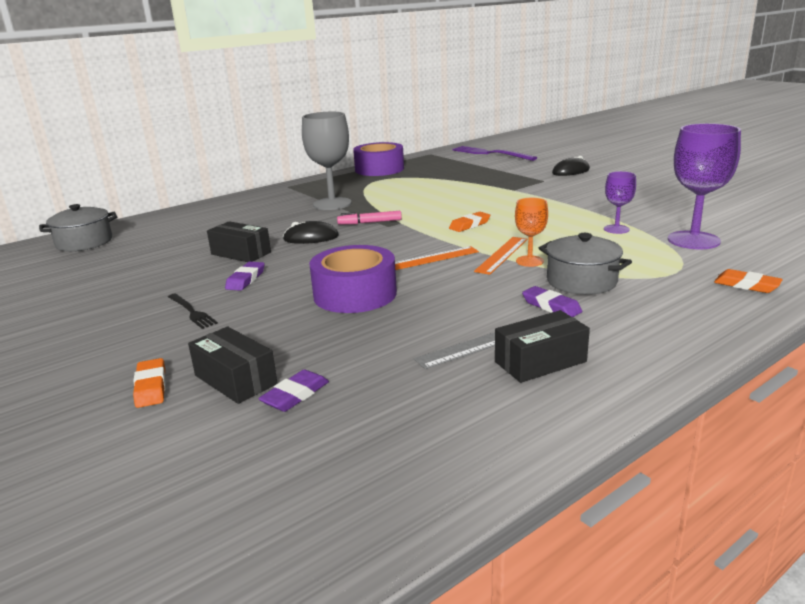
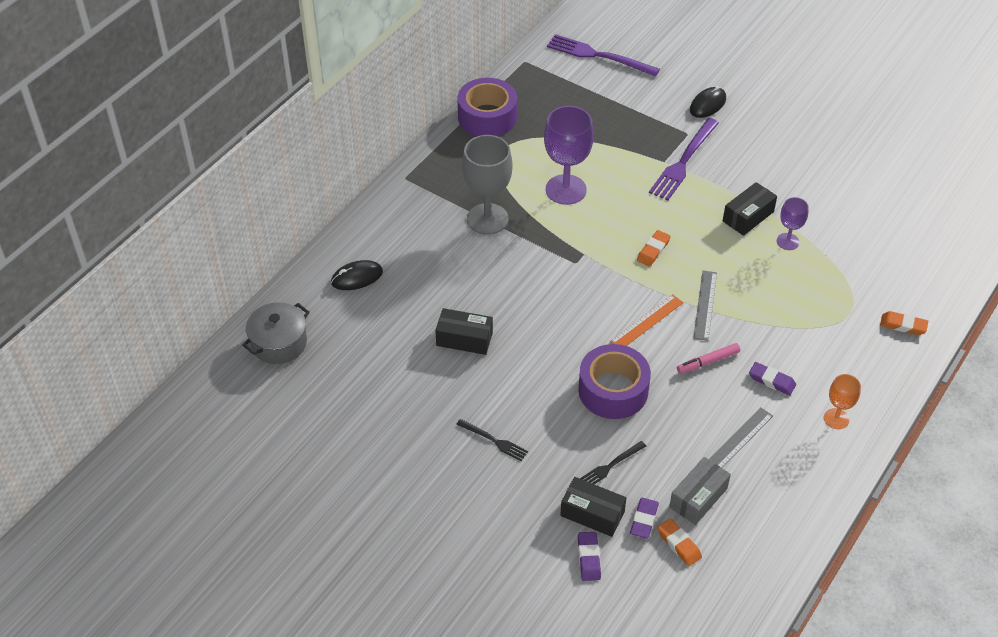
camera: 20 degrees left, 25 degrees up
orange eraser [133,358,166,408] -> orange eraser moved to [657,518,702,566]
purple eraser [225,262,265,291] -> purple eraser moved to [578,532,601,581]
black mouse [283,221,339,244] -> black mouse moved to [331,260,383,290]
pink marker [337,211,402,224] -> pink marker moved to [677,343,740,374]
orange ruler [474,237,528,275] -> grey ruler [693,270,717,341]
black box [495,310,590,383] -> black box moved to [723,182,777,236]
orange goblet [515,198,548,267] -> orange goblet moved to [824,374,861,429]
grey pot [539,233,632,295] -> none
purple goblet [668,123,741,249] -> purple goblet moved to [544,106,594,205]
none -> black fork [580,441,646,484]
none -> purple fork [649,118,719,200]
none -> grey box [669,457,731,525]

